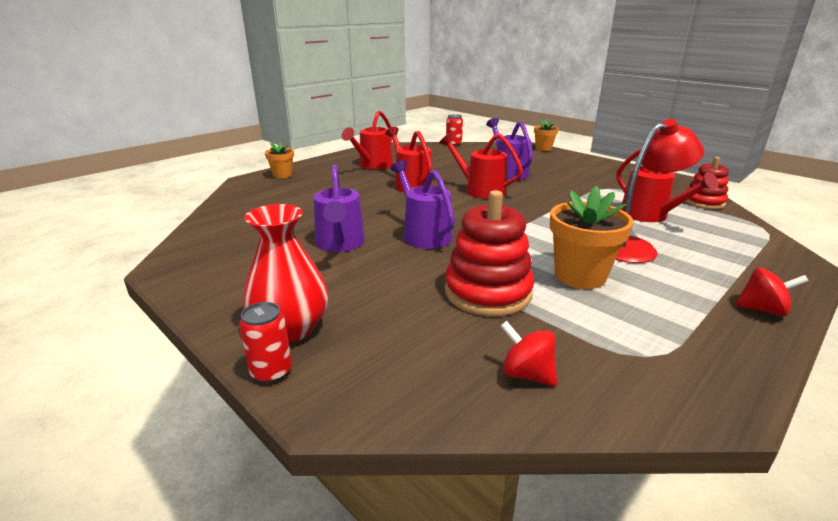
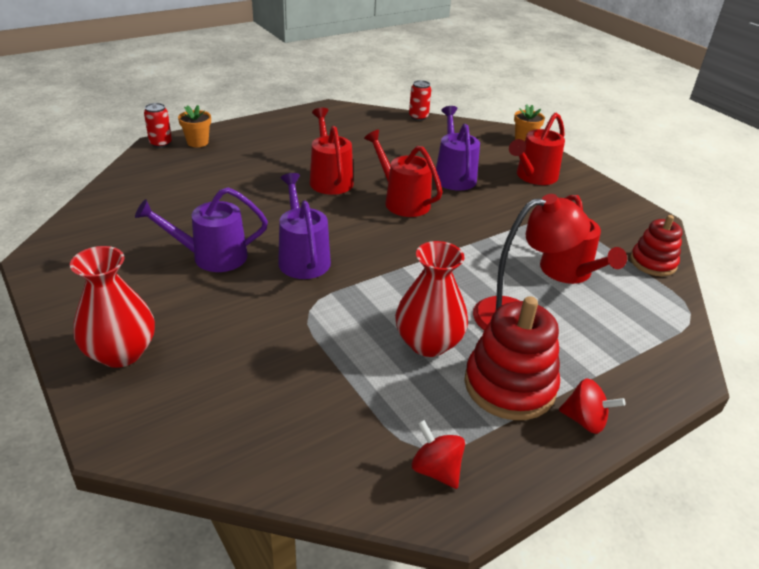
camera: 10 degrees right, 10 degrees up
red can [239,302,292,383] -> red can moved to [144,103,172,148]
purple watering can [313,165,365,252] -> purple watering can turned 75 degrees clockwise [135,187,268,272]
red watering can [342,111,393,169] -> red watering can moved to [509,113,565,185]
red stacking toy [445,190,534,316] -> red stacking toy moved to [464,296,560,420]
red spinning top [501,321,557,386] -> red spinning top moved to [412,420,465,489]
orange flower pot [550,186,633,289] -> red vase [395,241,468,357]

